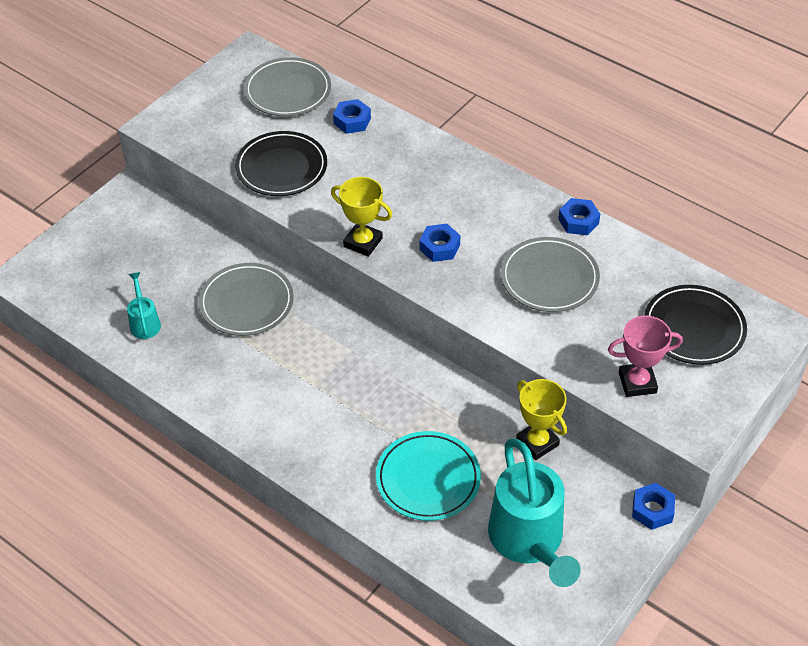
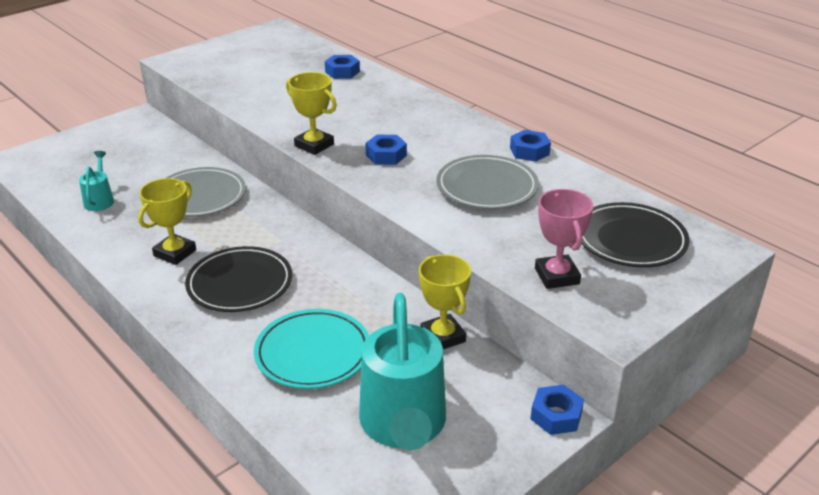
camera: 10 degrees right, 15 degrees down
black plate [235,131,327,196] -> black plate moved to [185,246,292,312]
grey plate [244,57,331,116] -> none
pink trophy [608,316,683,397] -> pink trophy turned 75 degrees clockwise [535,189,594,289]
none -> yellow trophy [138,178,196,265]

